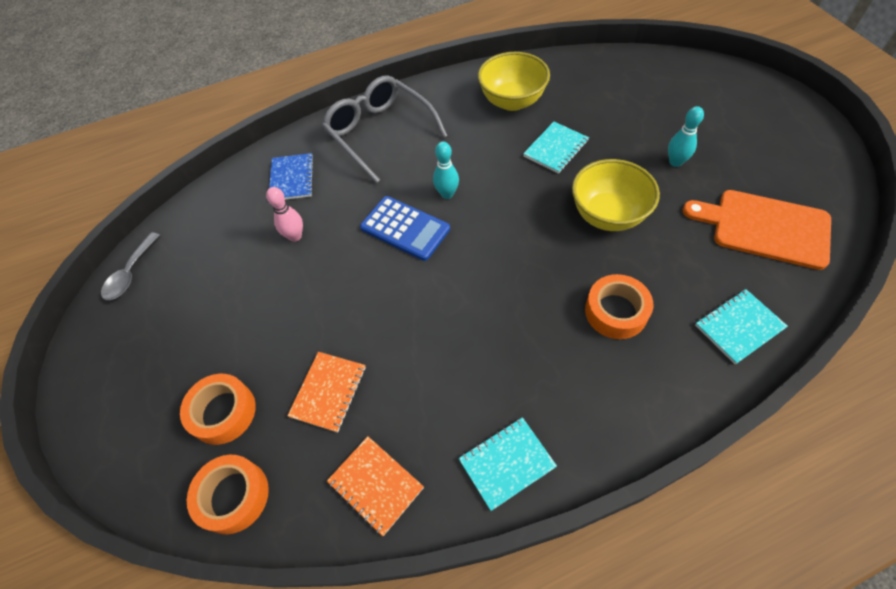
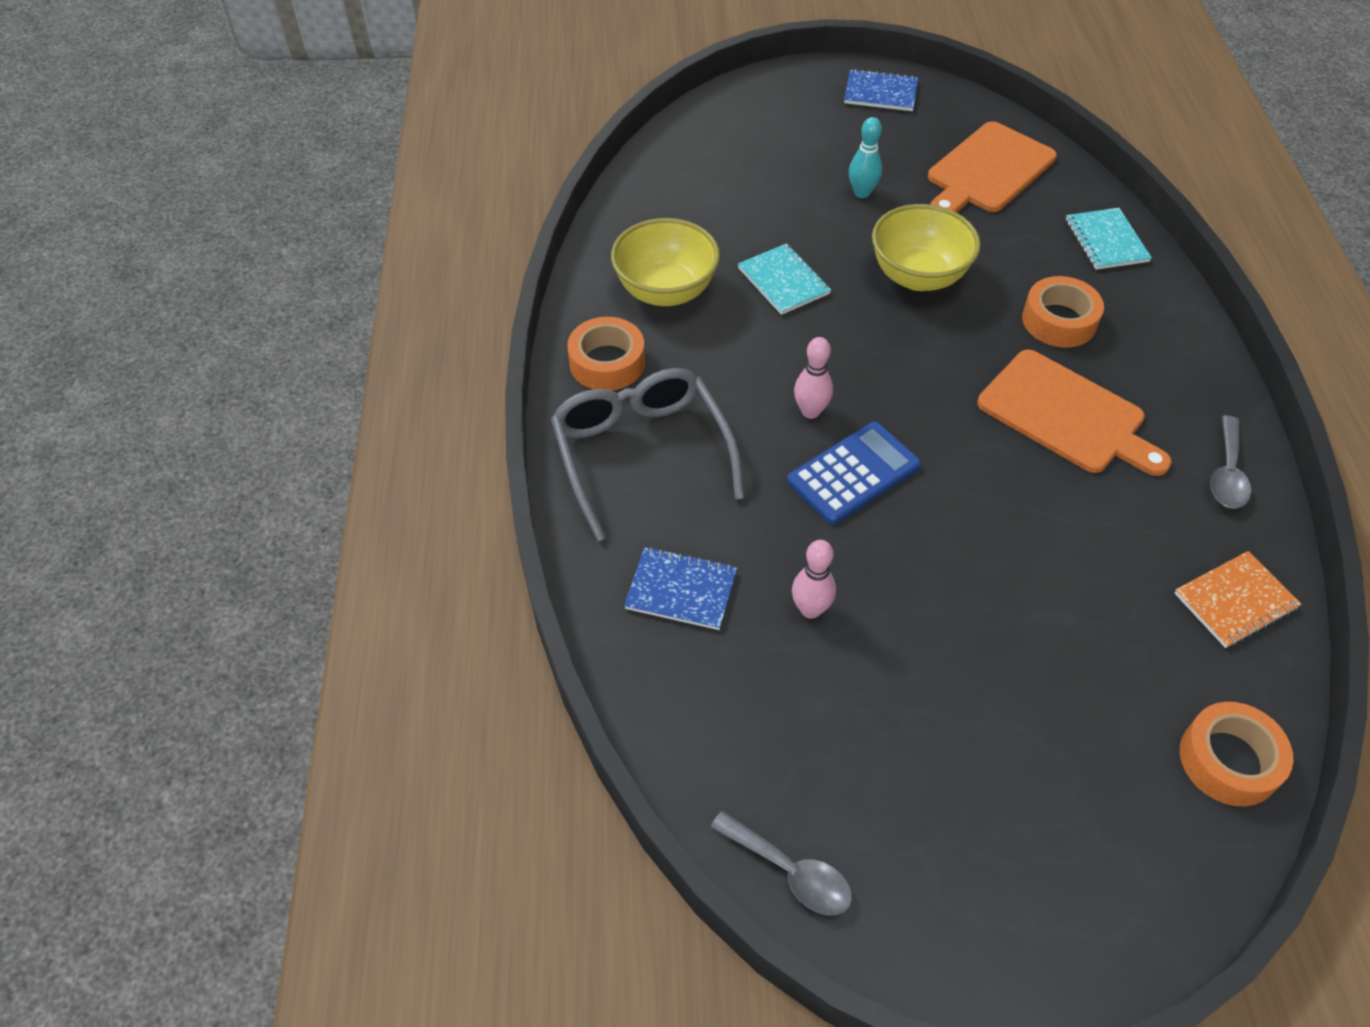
camera: 75 degrees left, 5 degrees down
orange tape [180,374,256,445] -> orange tape moved to [567,317,645,391]
orange notebook [287,352,366,433] -> none
grey glasses [322,75,447,183] -> grey glasses turned 90 degrees clockwise [551,368,744,541]
turquoise bowling pin [433,142,459,199] -> pink bowling pin [794,337,833,419]
turquoise notebook [458,417,557,511] -> grey spoon [1210,416,1251,509]
none -> blue notebook [844,69,918,111]
none -> orange cutting board [977,350,1172,476]

